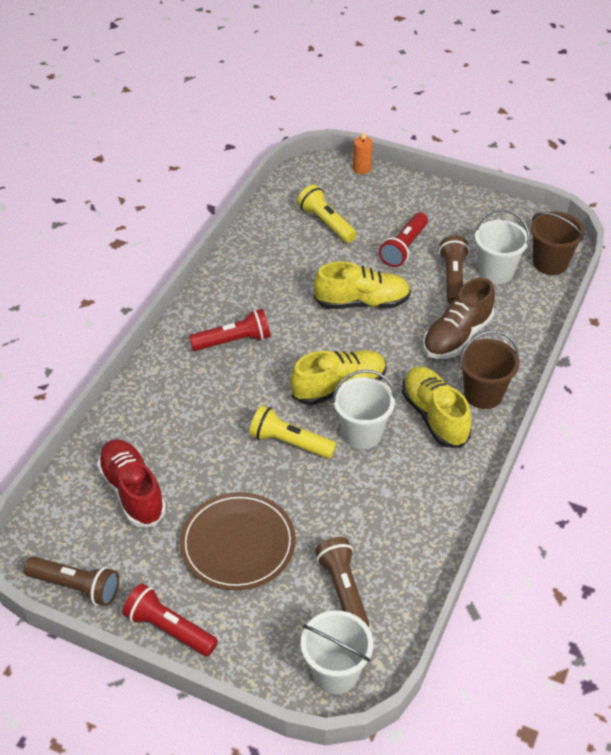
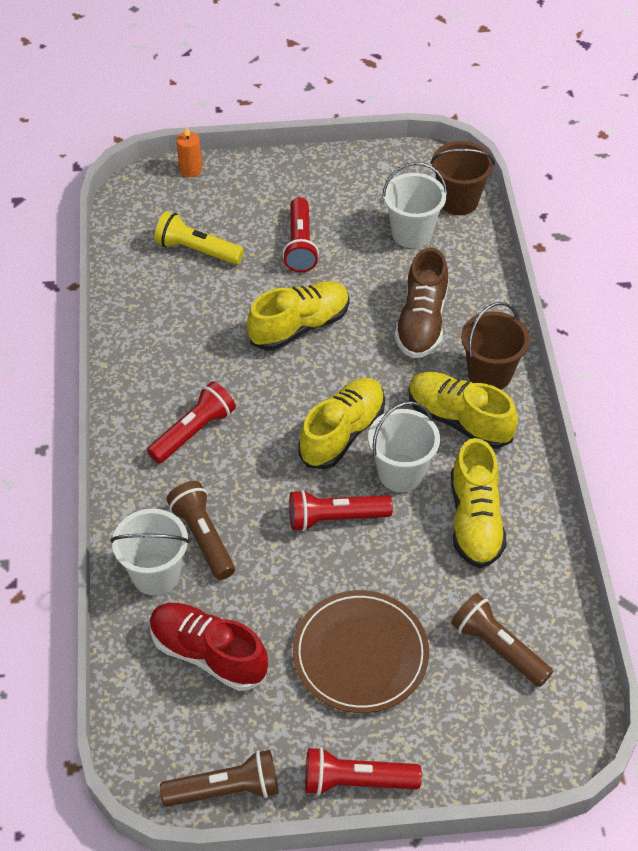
camera: 30 degrees left, 5 degrees up
yellow flashlight [249,405,337,459] -> red flashlight [289,490,393,531]
white bucket [301,610,373,694] -> white bucket moved to [111,509,190,595]
brown flashlight [439,236,469,304] -> brown flashlight moved to [166,481,235,580]
none -> yellow shoe [451,438,507,568]

